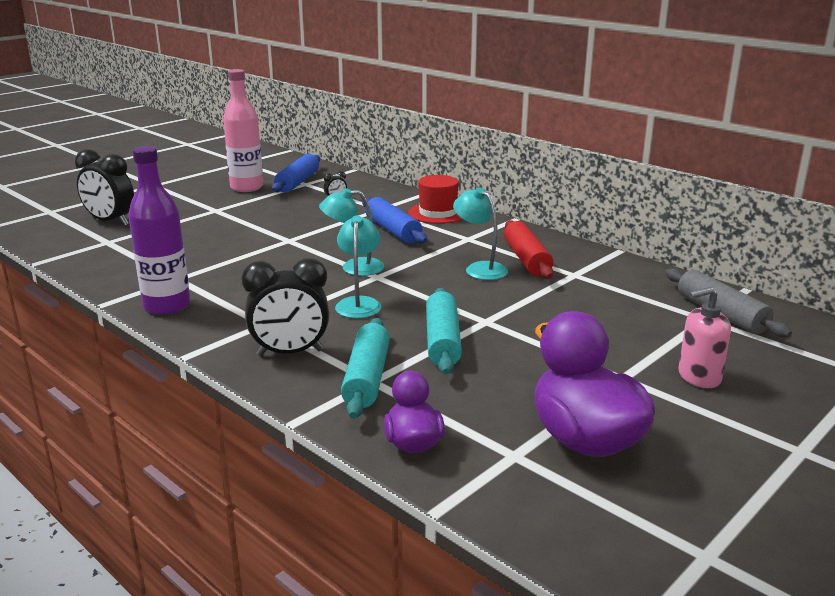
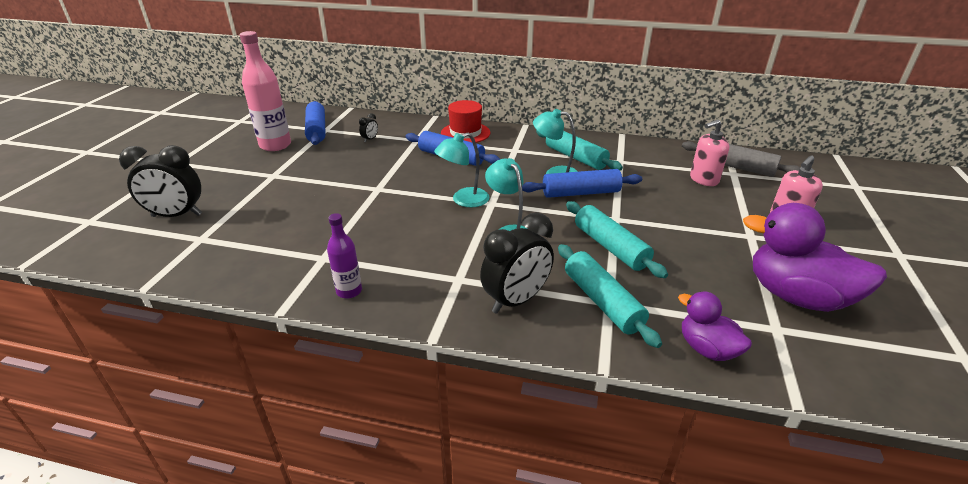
camera: 30 degrees left, 10 degrees up
purple bottle [128,146,190,315] -> purple bottle [327,213,362,299], size x0.55
red rolling pin [504,220,553,279] -> turquoise rolling pin [536,130,623,171]
none -> blue rolling pin [522,169,642,198]
none -> pink soap dispenser [690,119,729,186]

